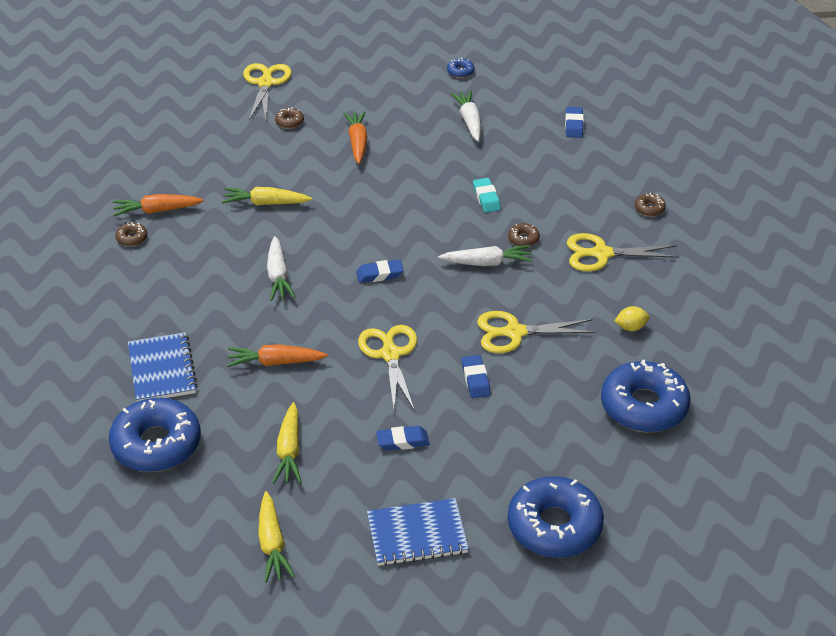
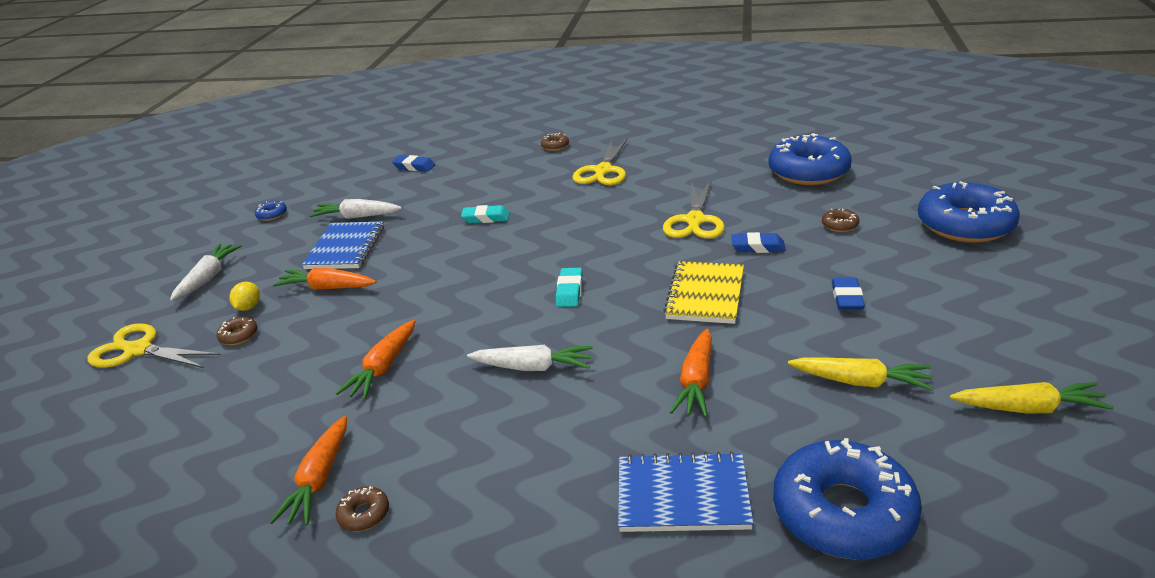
camera: 70 degrees left, 10 degrees down
yellow carrot [222,187,312,205] -> orange carrot [336,320,415,400]
blue eraser [356,260,404,283] -> turquoise eraser [556,268,583,307]
yellow scissors [358,325,417,411] -> yellow notebook [663,261,744,324]
blue notebook [367,498,469,566] -> blue notebook moved to [302,221,384,269]
white carrot [438,245,533,266] -> white carrot moved to [170,244,242,301]
brown donut [508,223,540,246] -> brown donut moved to [822,208,859,232]
yellow lemon [615,306,649,331] -> yellow lemon moved to [229,282,260,311]

